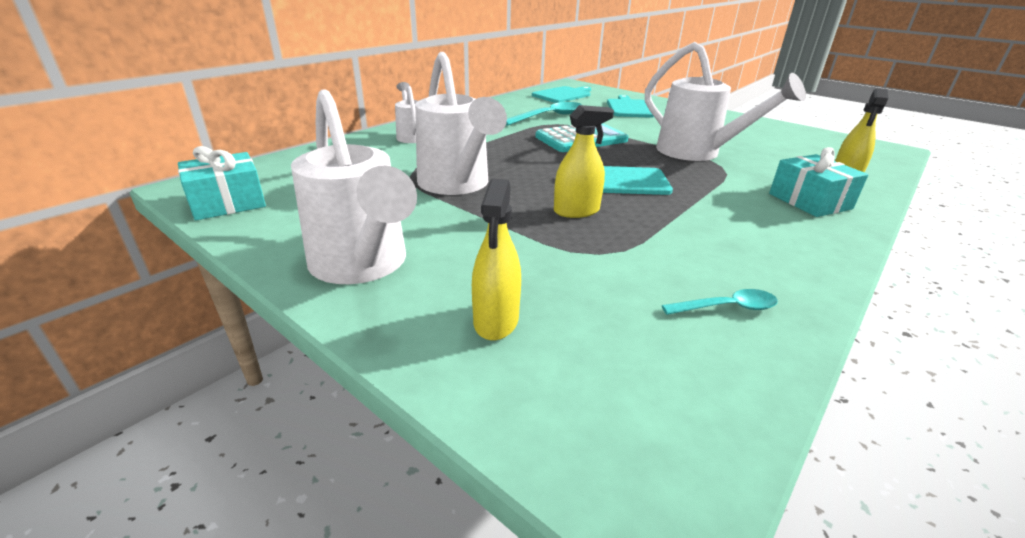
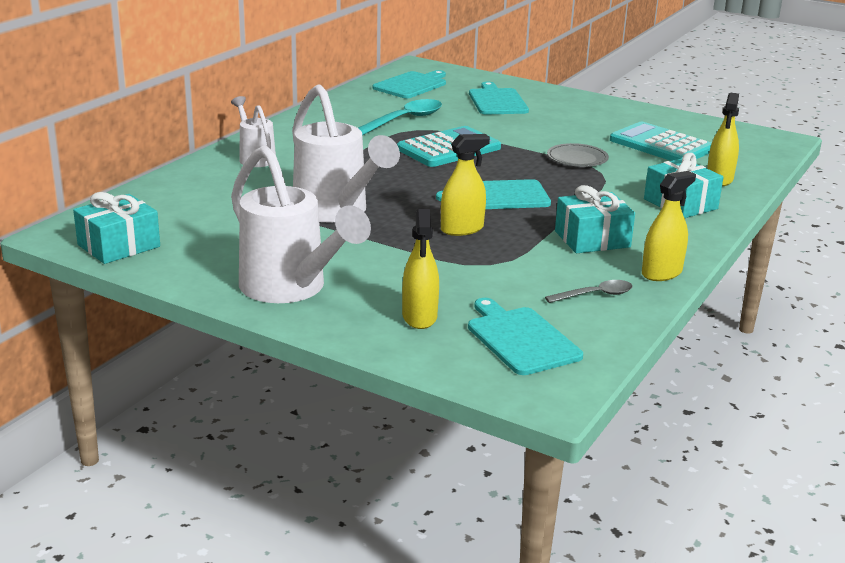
camera: 10 degrees left, 5 degrees down
white watering can [645,42,806,161] -> grey plate [547,143,609,167]
turquoise spoon [662,289,778,315] -> grey spoon [545,280,633,303]
none -> turquoise cutting board [468,298,583,375]
none -> turquoise gift [555,185,635,253]
none -> turquoise calculator [610,122,712,161]
none -> yellow spray bottle [642,171,696,281]

